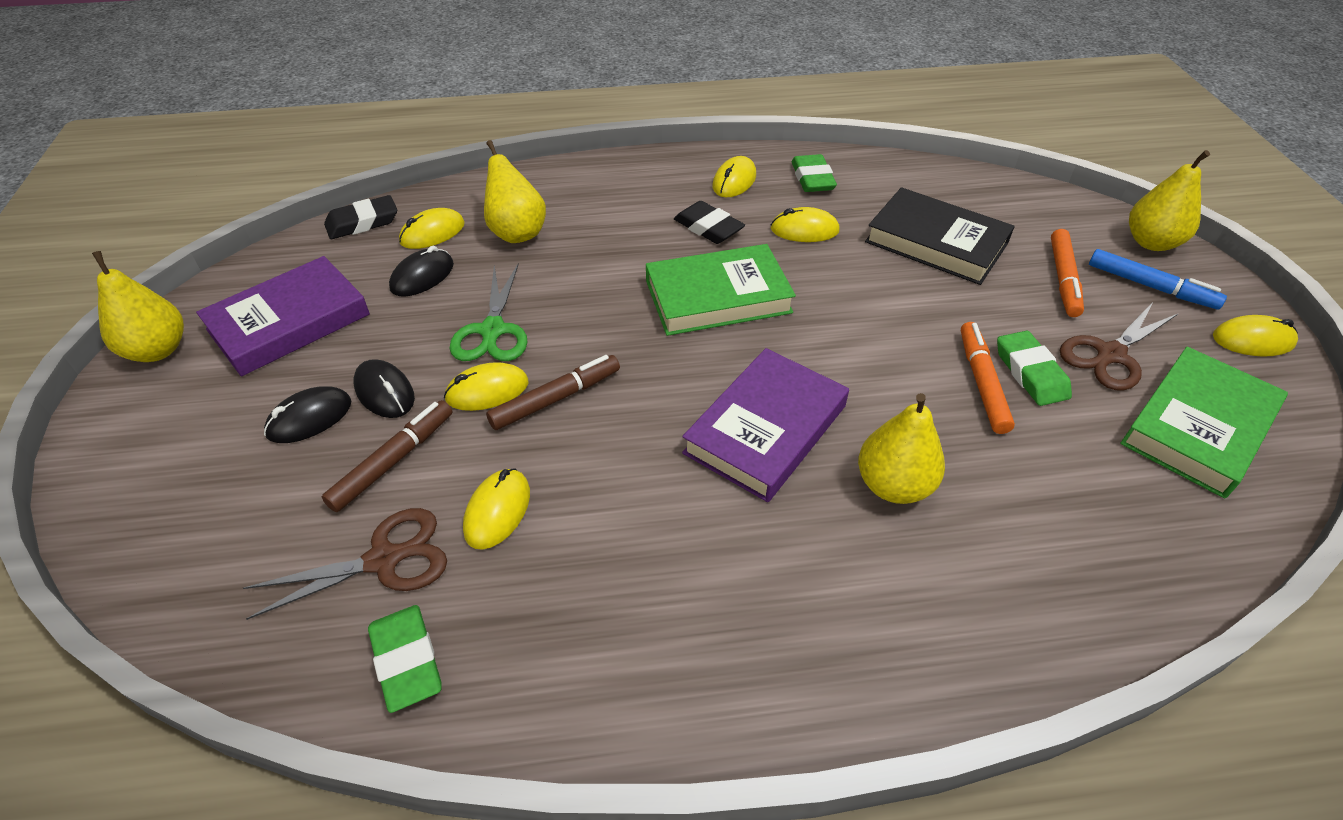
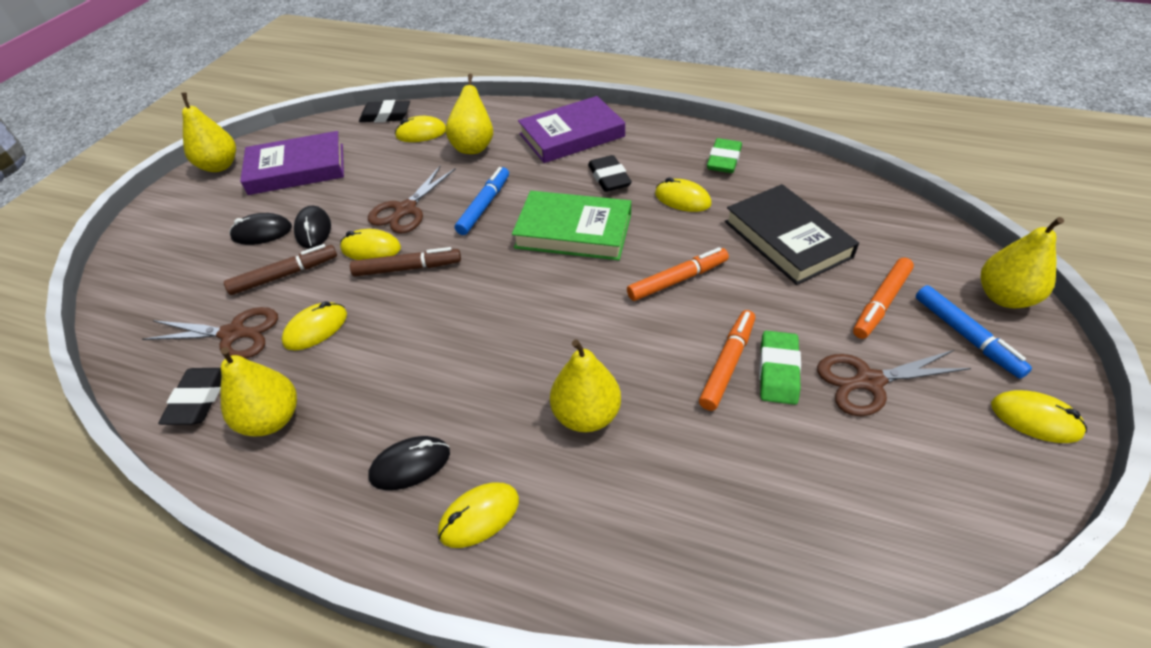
camera: 30 degrees right, 0 degrees up
green eraser [368,605,442,713] -> black eraser [158,368,221,425]
black mouse [389,246,454,297] -> black mouse moved to [368,436,450,490]
green scissors [449,264,528,361] -> brown scissors [368,165,456,233]
purple book [682,348,849,502] -> purple book moved to [518,96,625,163]
yellow mouse [712,156,756,197] -> yellow mouse moved to [438,482,519,548]
green book [1120,347,1288,498] -> none
none -> yellow pear [220,347,297,436]
none -> blue marker [455,167,509,235]
none -> orange marker [627,247,729,301]

